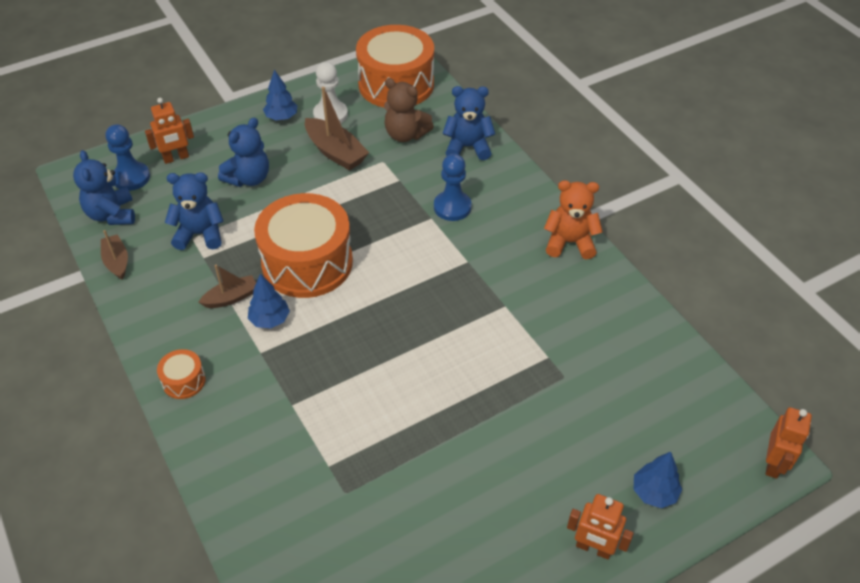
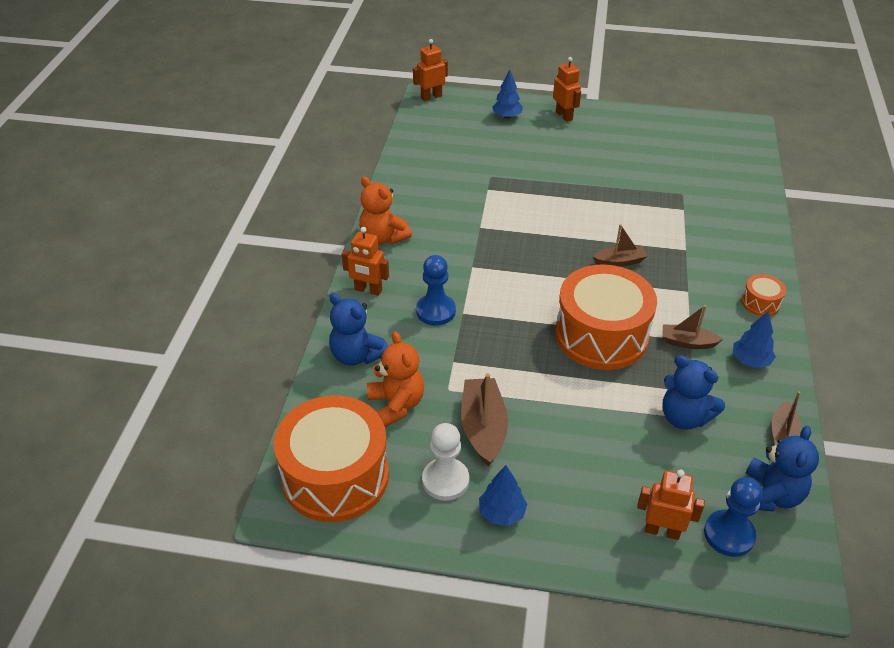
camera: 140 degrees left, 5 degrees down
blue teddy bear [218,117,269,187] -> none
blue tree [248,274,290,329] -> blue tree moved to [733,311,776,368]
brown teddy bear [384,78,434,142] -> orange teddy bear [367,331,424,427]
none -> orange robot [342,227,389,296]
none -> brown boat [593,224,647,267]

